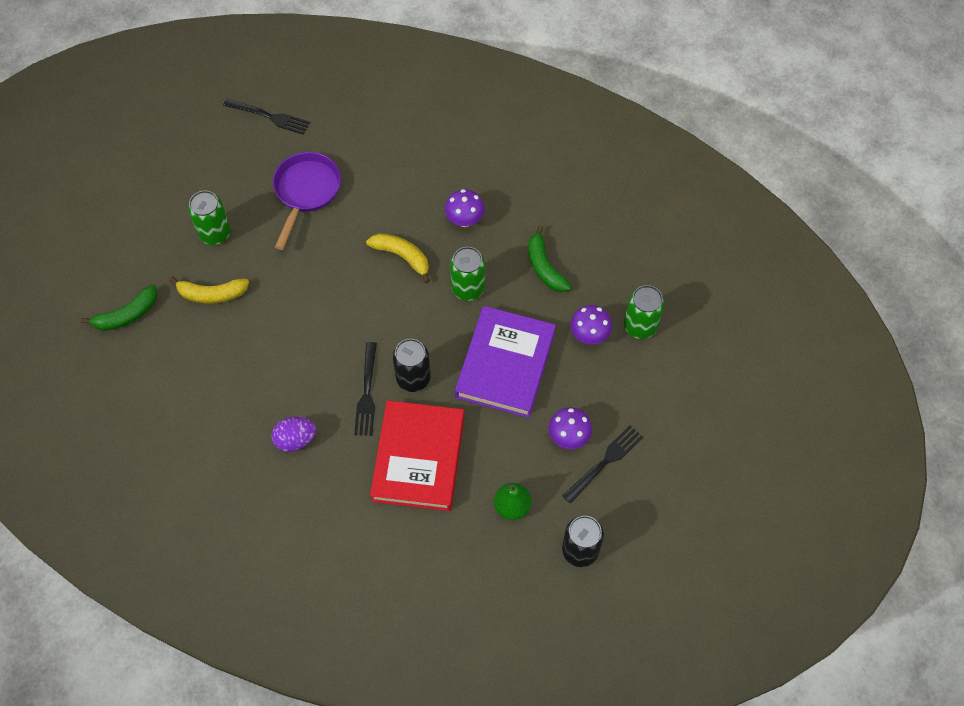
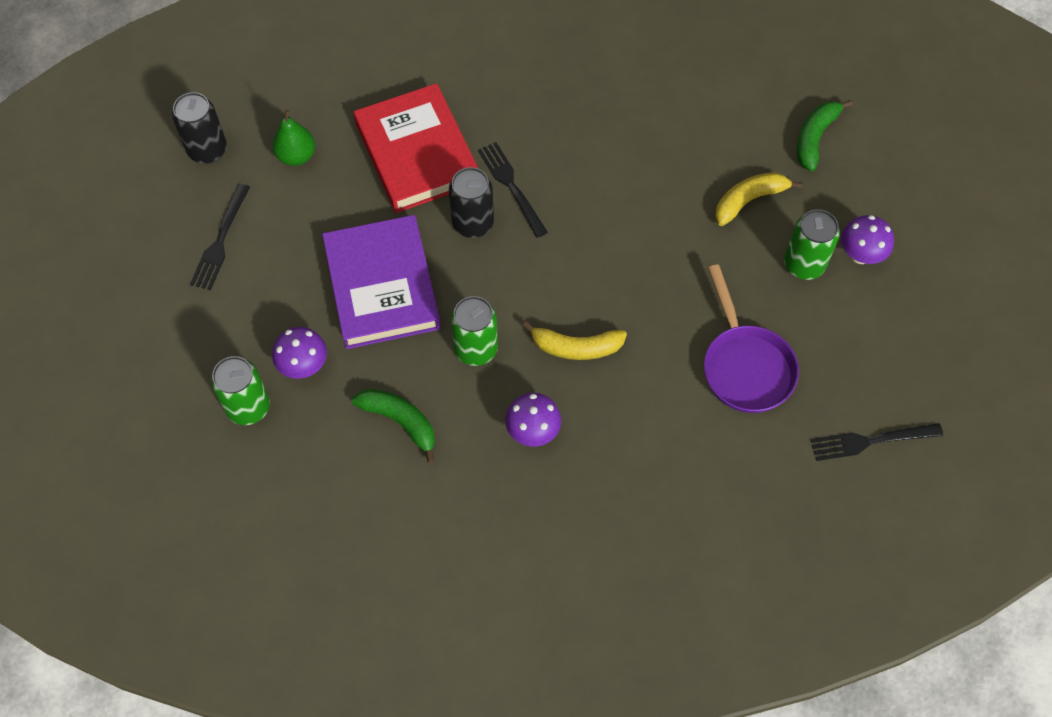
camera: 150 degrees right, 0 degrees up
purple egg [271,417,317,452] -> none
purple mushroom [549,407,592,449] -> purple mushroom moved to [841,215,894,264]

